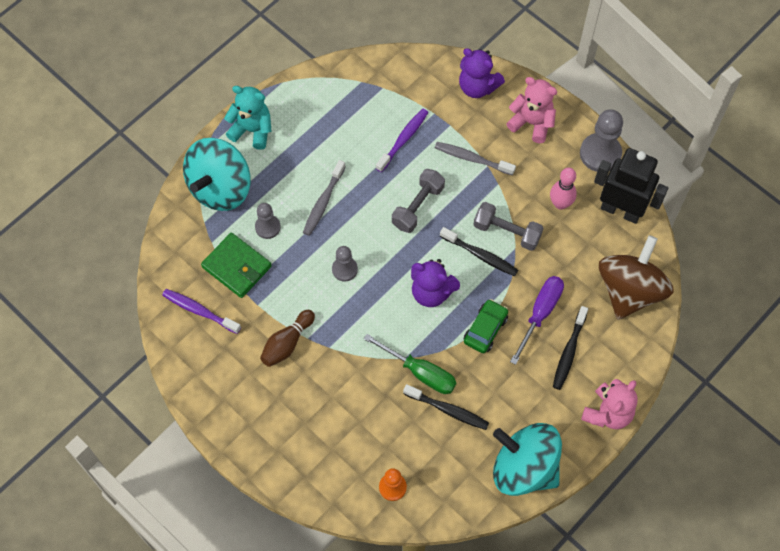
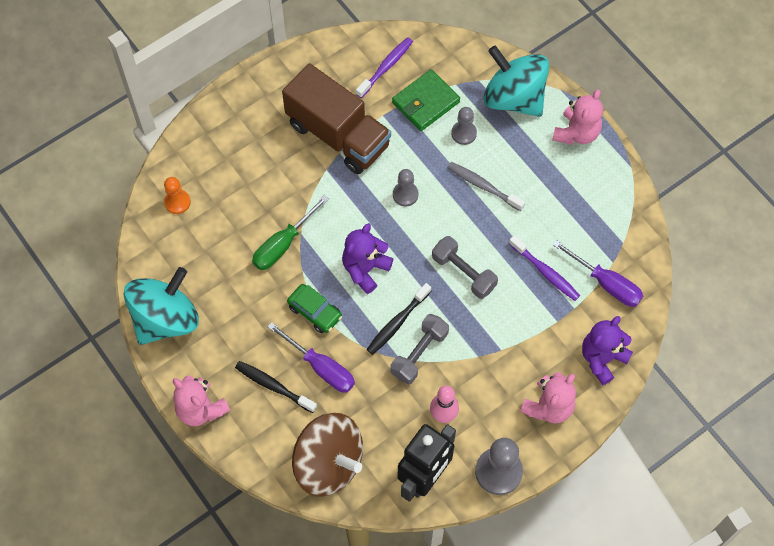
camera: 100 degrees right, 0 degrees up
turquoise teddy bear [224,86,271,150] -> pink teddy bear [552,89,603,145]
brown bowling pin [260,310,315,367] -> brown truck [282,64,391,174]
black toothbrush [403,384,489,430] -> none
grey toothbrush [435,142,516,176] -> none
none -> purple screwdriver [553,240,643,307]

